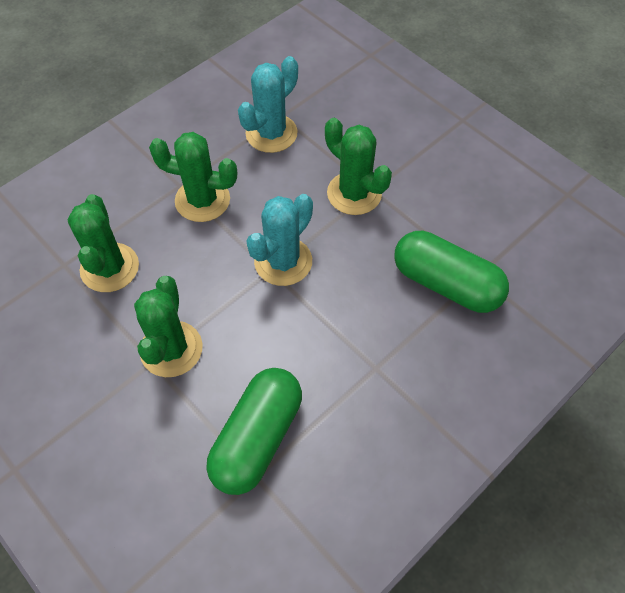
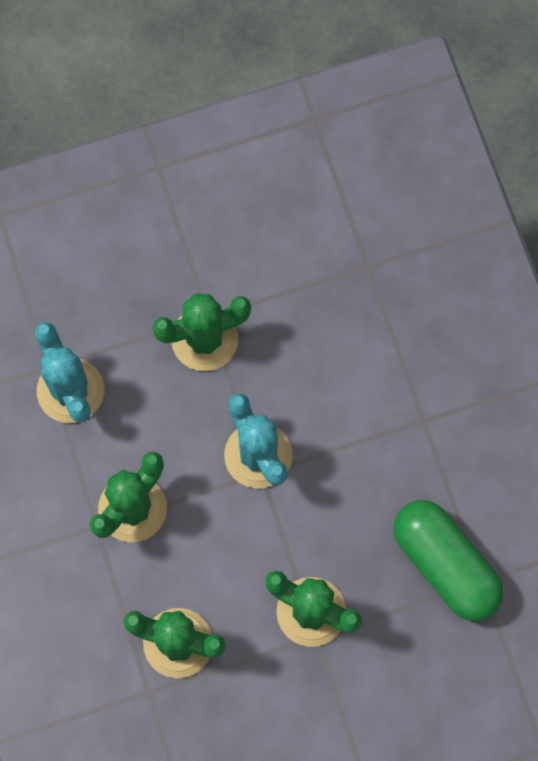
camera: 65 degrees left, 15 degrees up
green capsule [394,231,509,313] -> none

